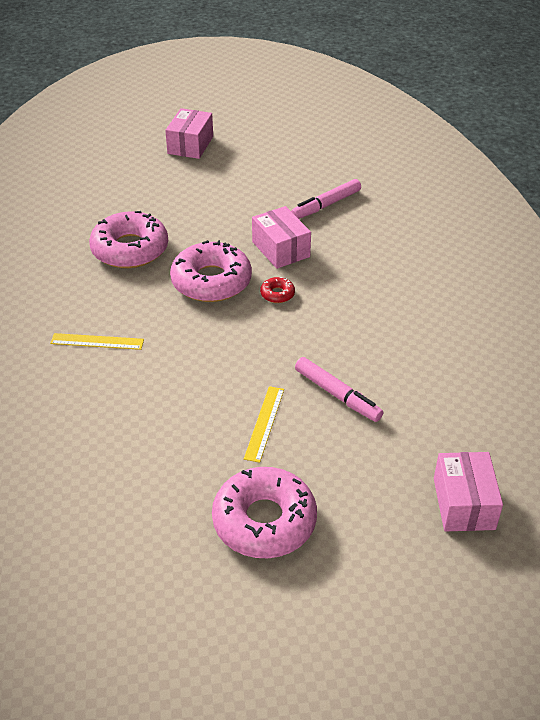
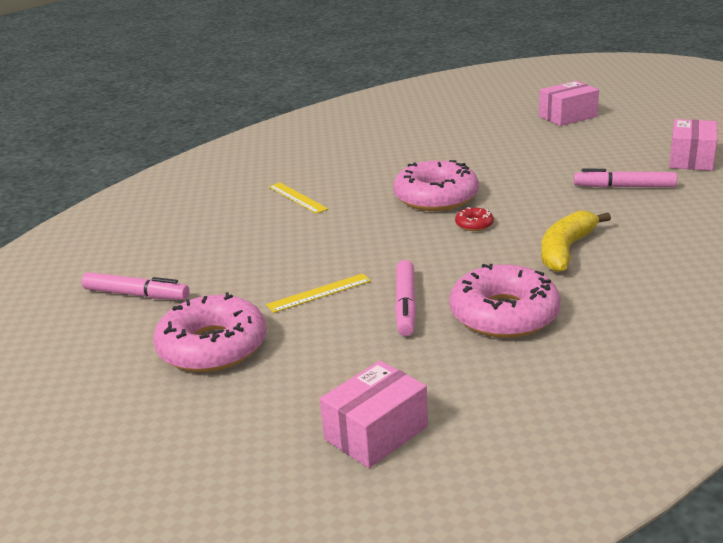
camera: 50 degrees right, 15 degrees down
pink donut [89,211,168,268] -> pink donut moved to [449,264,561,338]
pink box [252,206,311,269] -> pink box moved to [669,119,717,171]
none -> pink marker [82,272,189,300]
none -> yellow banana [541,210,611,272]

